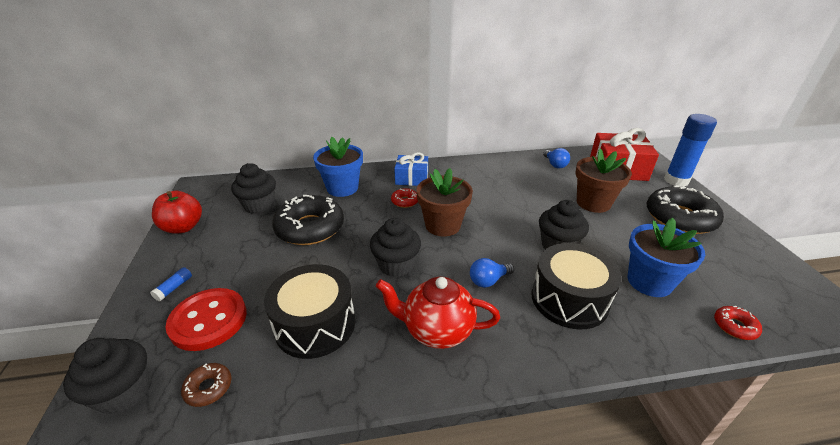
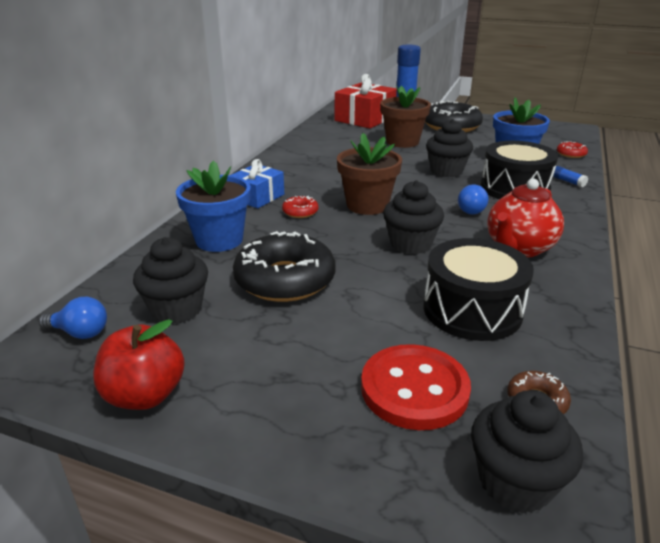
camera: 60 degrees left, 5 degrees down
blue glue stick [150,267,192,301] -> blue glue stick moved to [553,166,588,187]
blue light bulb [543,148,570,169] -> blue light bulb moved to [39,297,107,339]

